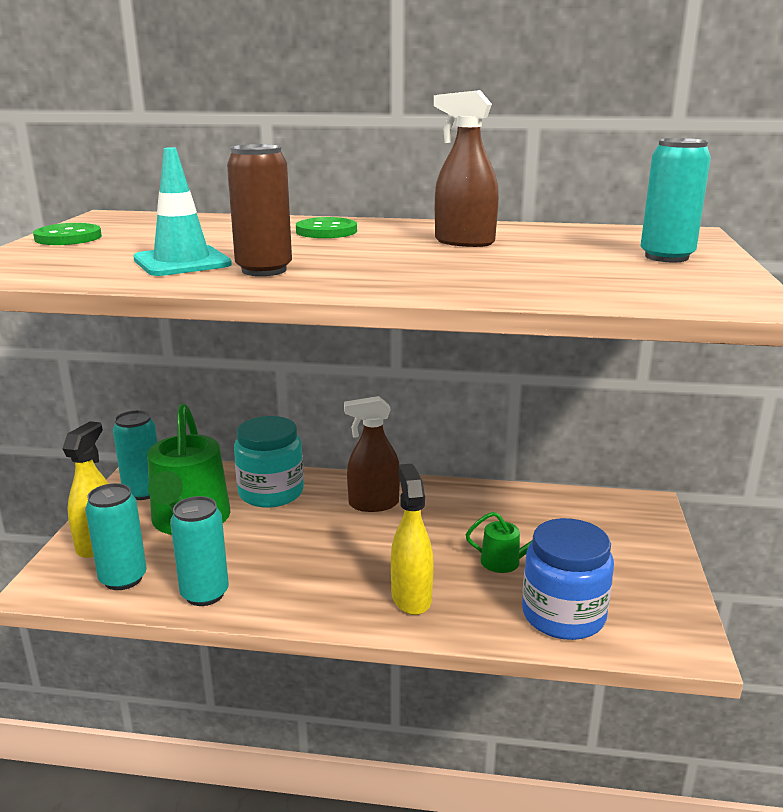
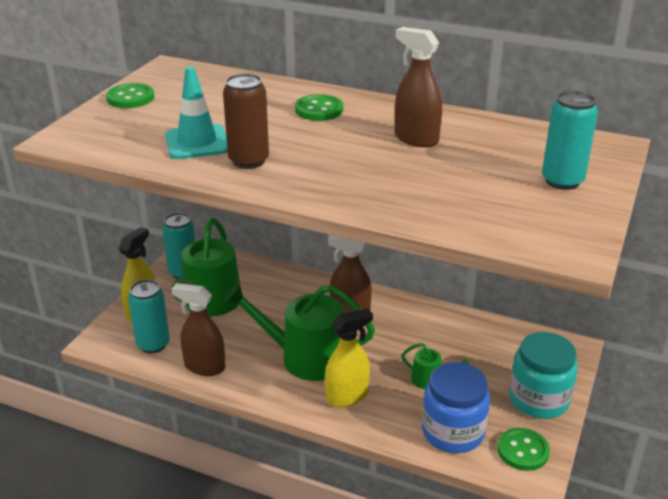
camera: 15 degrees right, 10 degrees up
turquoise can [170,496,229,606] -> brown spray bottle [171,283,226,376]
turquoise jar [234,416,304,508] -> turquoise jar moved to [509,332,578,419]
yellow spray bottle [391,464,434,615] -> yellow spray bottle turned 60 degrees clockwise [325,309,373,407]
none -> green watering can [224,283,375,381]
none -> green button [497,428,550,471]

